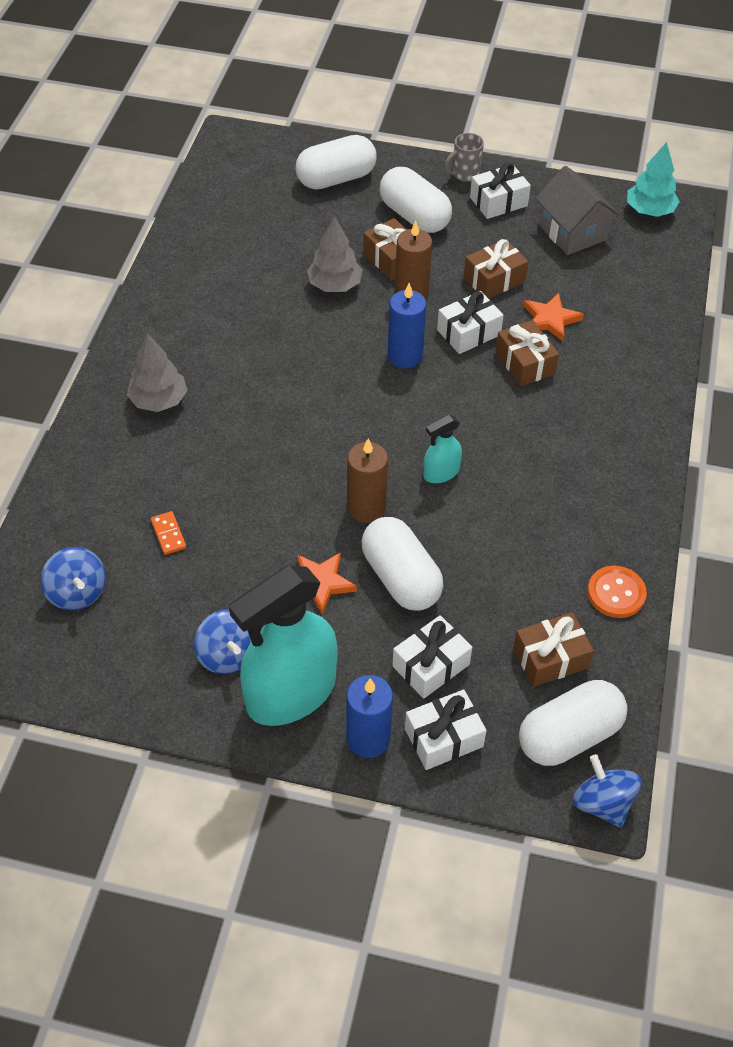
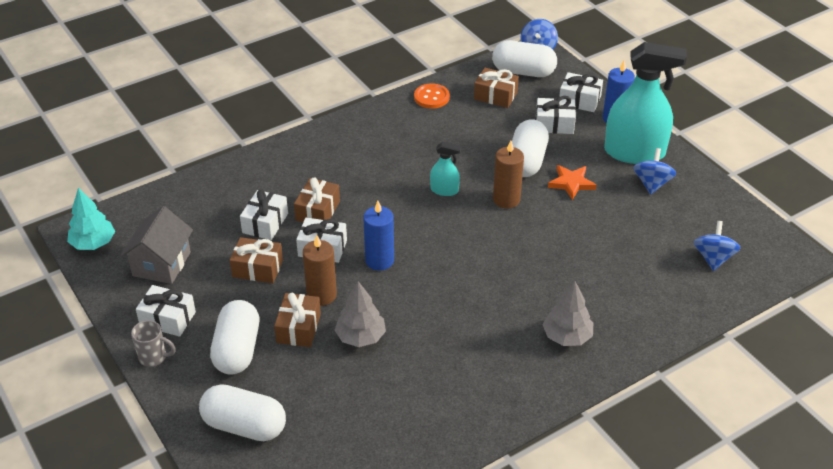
camera: 135 degrees left, 10 degrees down
orange domino [151,511,186,555] -> none
orange star [524,293,584,341] -> white gift [240,189,288,240]

